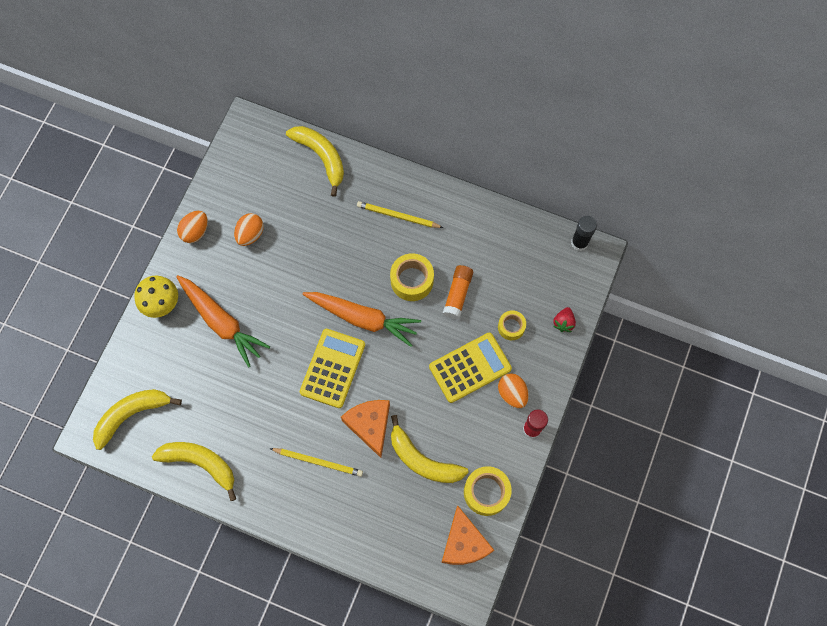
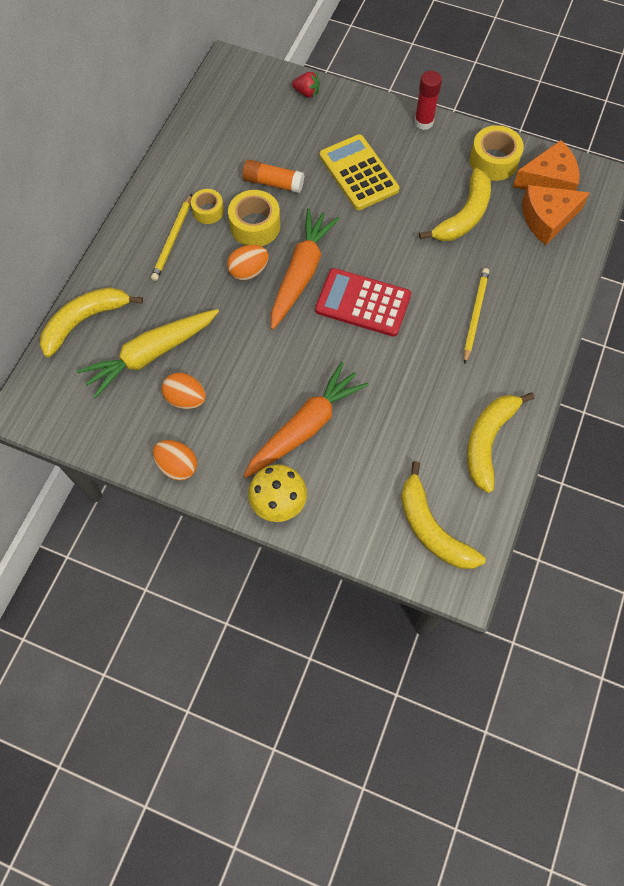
camera: 90 degrees left, 5 degrees down
yellow calculator [300,329,365,408] -> red calculator [315,268,411,337]
orange cheese [341,400,390,458] -> orange cheese moved to [522,185,590,245]
yellow tape [498,310,526,340] -> yellow tape moved to [191,189,224,224]
orange egg [498,373,529,408] -> orange egg moved to [227,245,269,280]
black glue stick [571,216,597,251] -> none
none -> yellow carrot [77,309,219,399]

